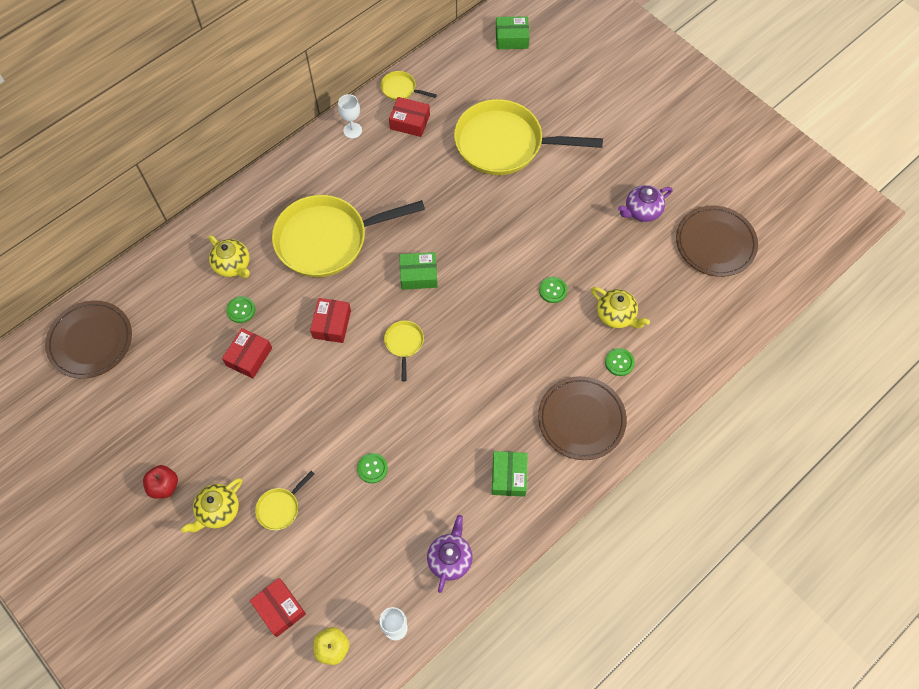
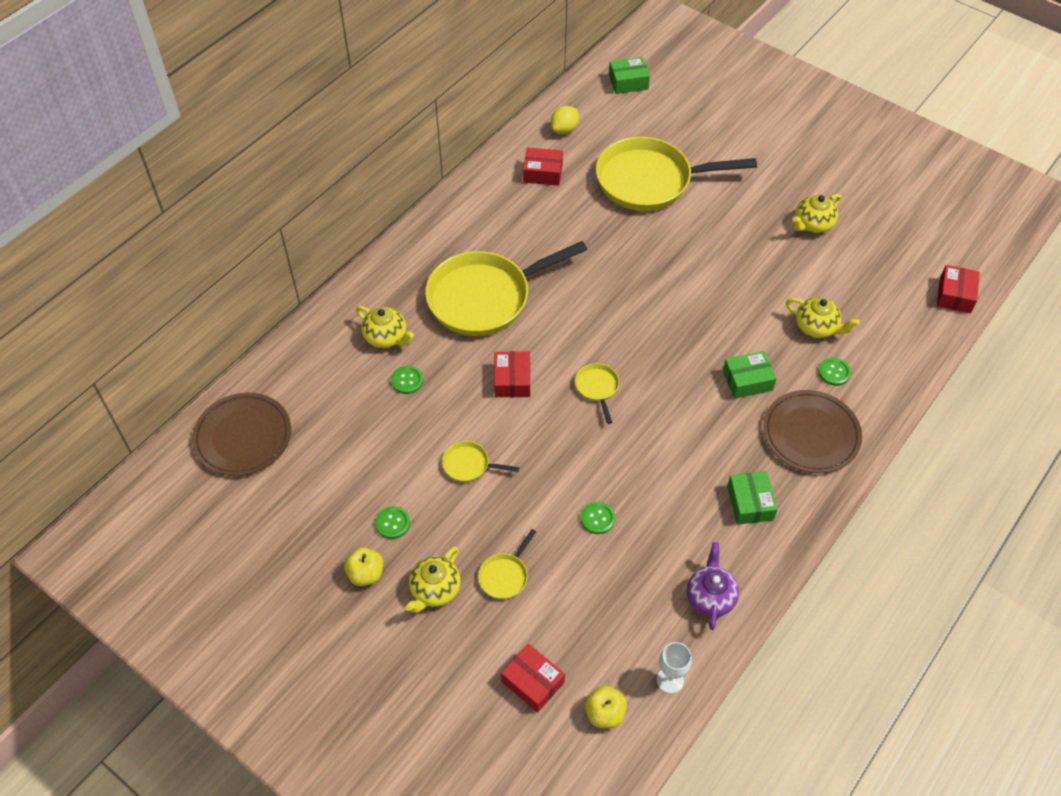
camera: 10 degrees left, 10 degrees down
red apple [143,465,178,499] -> yellow apple [344,547,383,586]
red box [222,328,272,379] -> red box moved to [937,265,980,313]
white goblet [338,94,362,138] -> none
yellow pan [381,71,437,100] -> yellow pan moved to [442,441,519,482]
green box [399,252,438,290] -> green box moved to [723,351,777,399]
green button [539,277,567,303] -> green button moved to [375,506,410,539]
purple teapot [618,185,673,222] -> yellow teapot [792,194,841,233]
brown plate [676,205,758,277] -> none
none -> yellow lemon [551,106,579,134]

